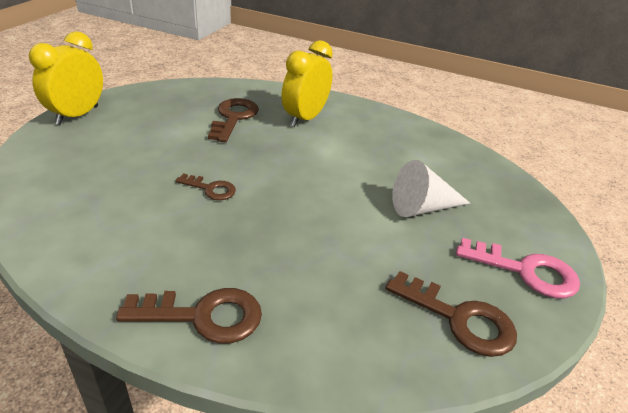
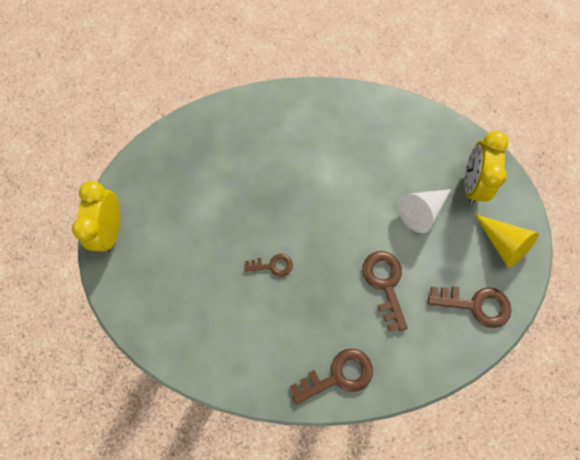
camera: 20 degrees left, 35 degrees up
brown key [208,98,259,142] -> brown key moved to [362,251,408,332]
yellow clock [282,40,333,127] -> yellow clock moved to [464,131,509,204]
pink key [456,238,580,299] -> yellow cone [474,214,539,267]

